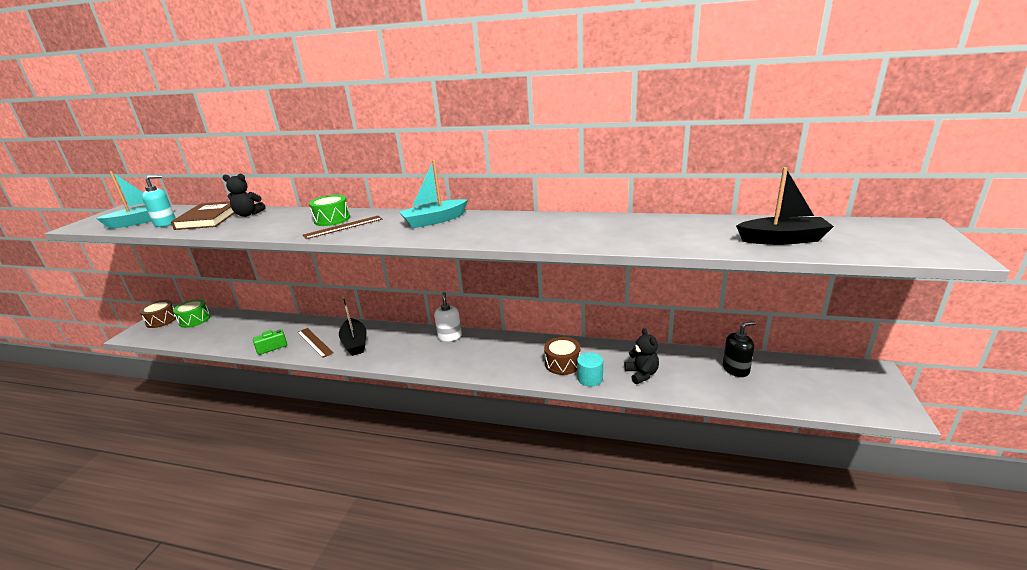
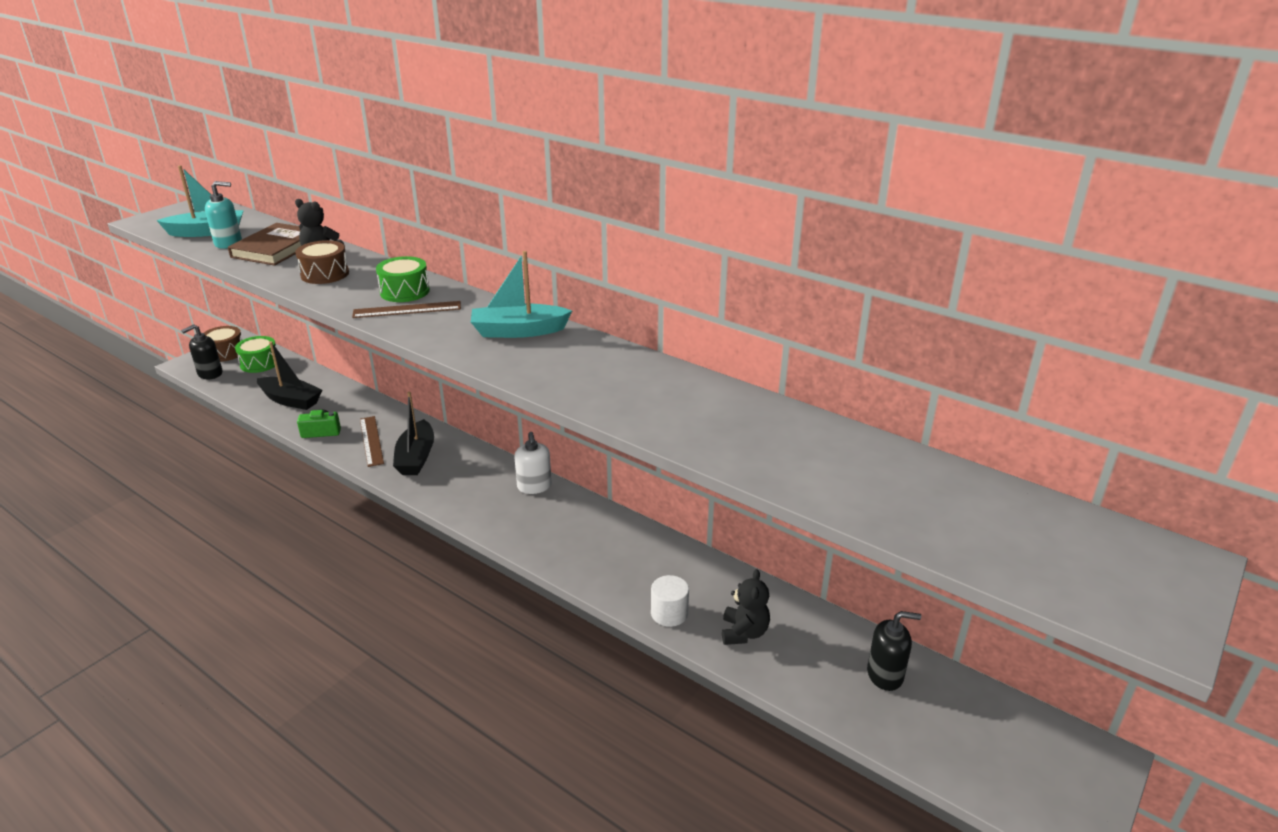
camera: 20 degrees right, 5 degrees up
white soap dispenser [434,292,462,342] -> white soap dispenser turned 150 degrees clockwise [514,432,552,494]
brown drum [544,337,580,375] -> brown drum moved to [295,240,349,284]
turquoise cylinder [577,352,603,386] -> white cylinder [651,575,689,627]
black boat [736,167,834,245] -> black boat moved to [257,341,322,410]
none -> black soap dispenser [181,324,223,379]

